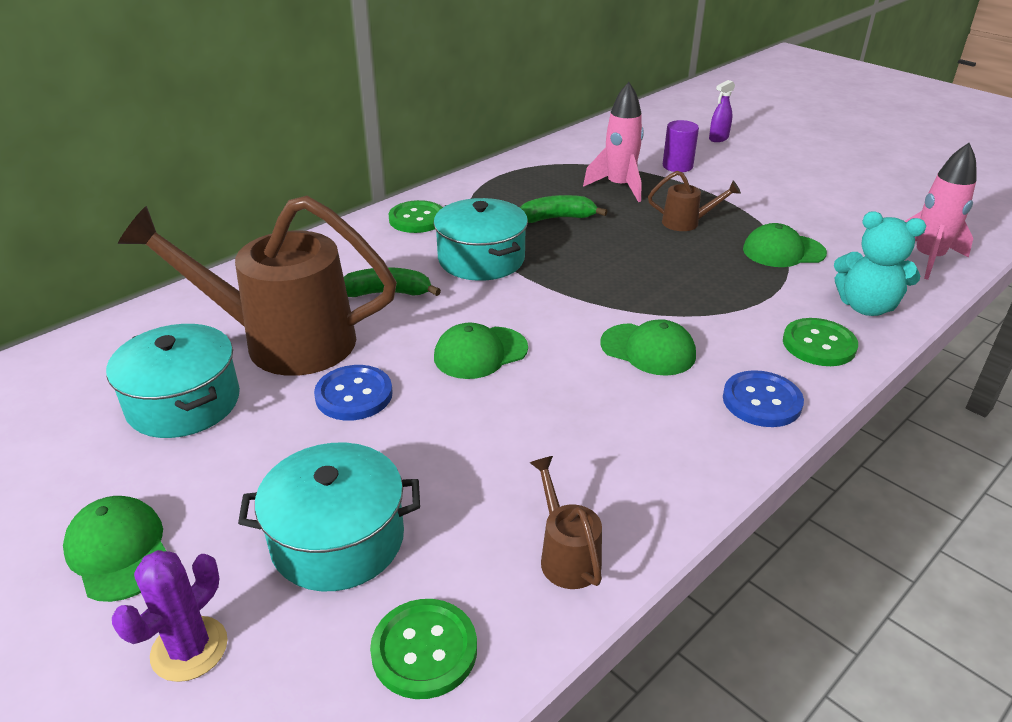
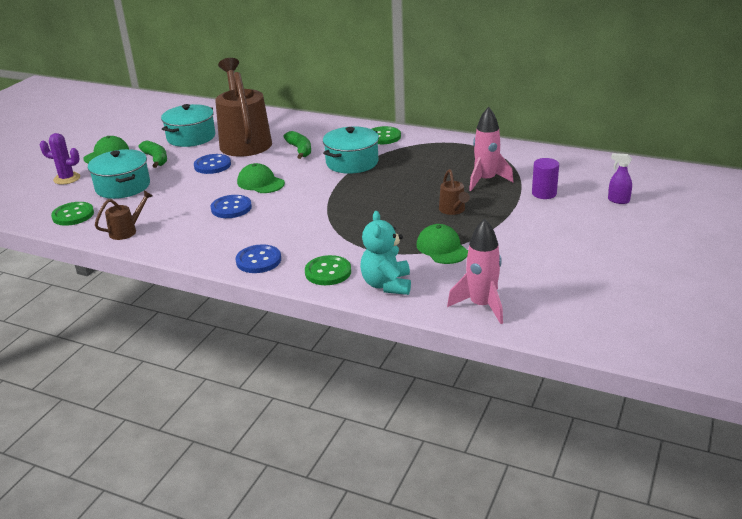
camera: 70 degrees right, 5 degrees down
green banana [519,195,607,223] -> green banana moved to [138,140,167,168]
green cap [600,319,696,376] -> none
none -> blue button [211,195,252,218]

